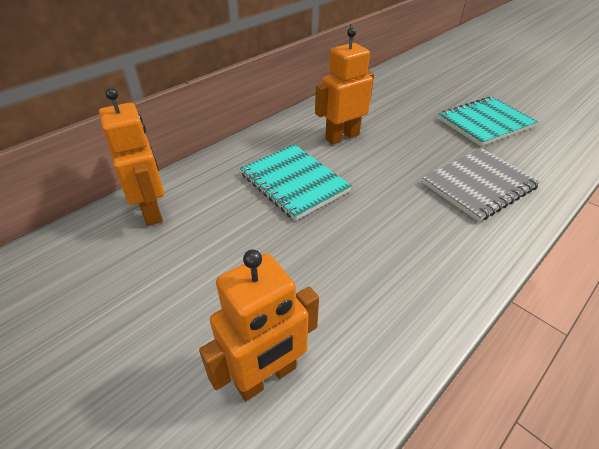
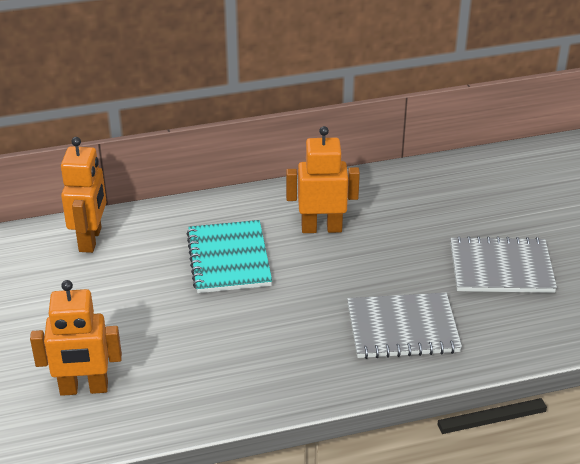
camera: 30 degrees right, 5 degrees down
turquoise notebook [438,96,538,146] -> grey notebook [450,236,557,293]

